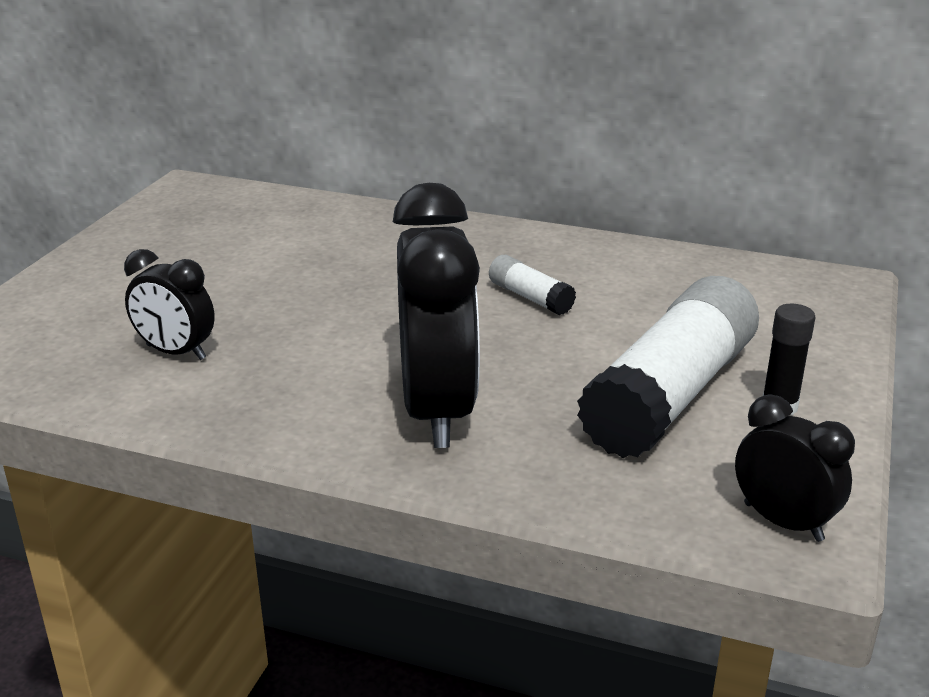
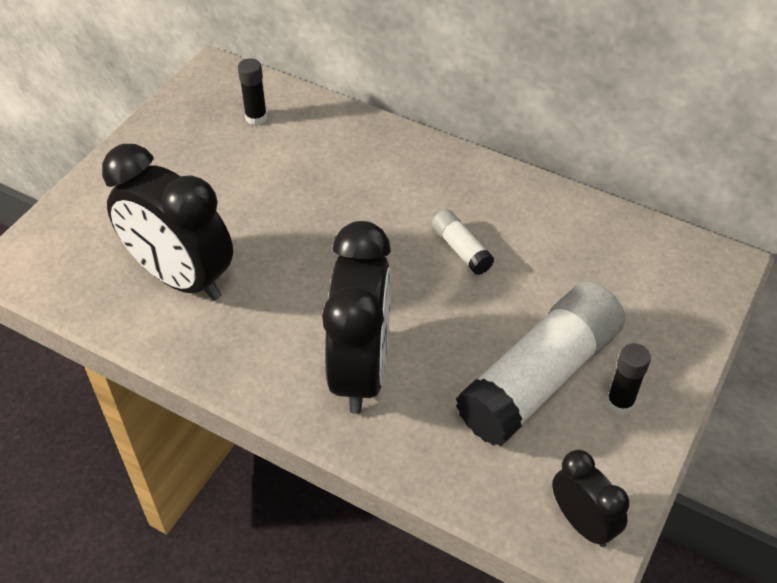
camera: 10 degrees right, 20 degrees up
black clock [124,249,215,360] -> black clock [102,144,233,301], size x1.89
none -> black glue stick [238,58,267,125]

